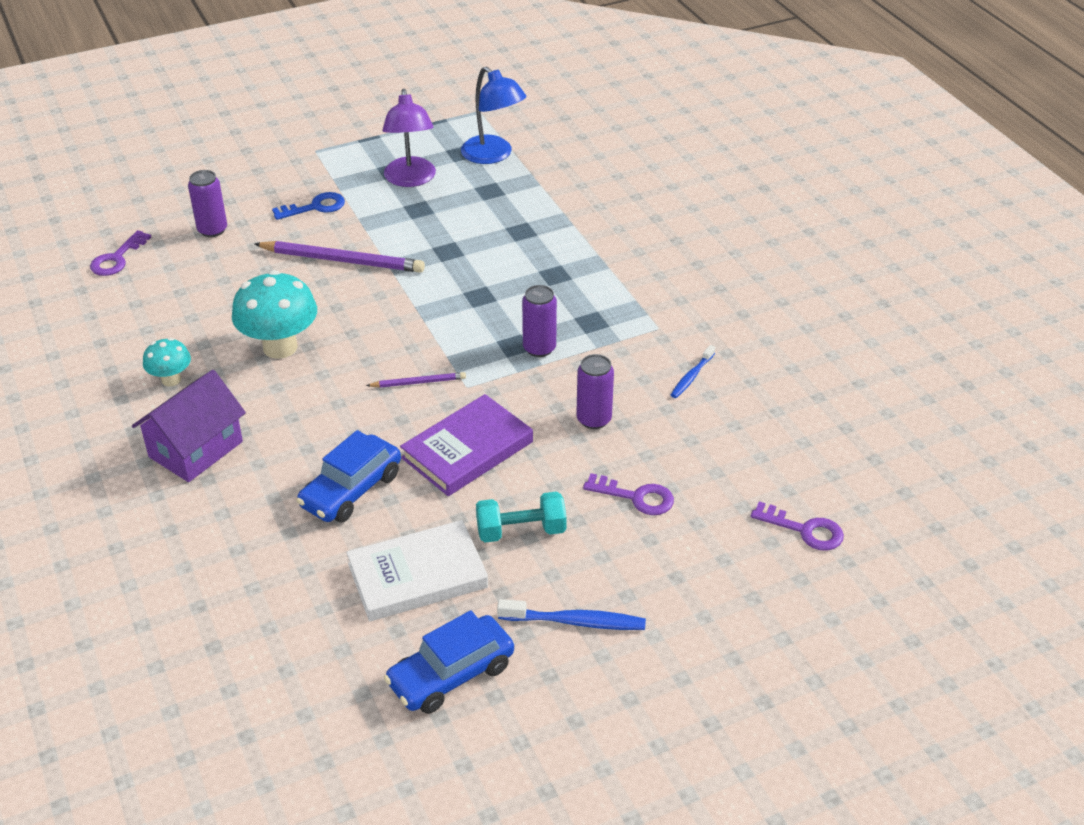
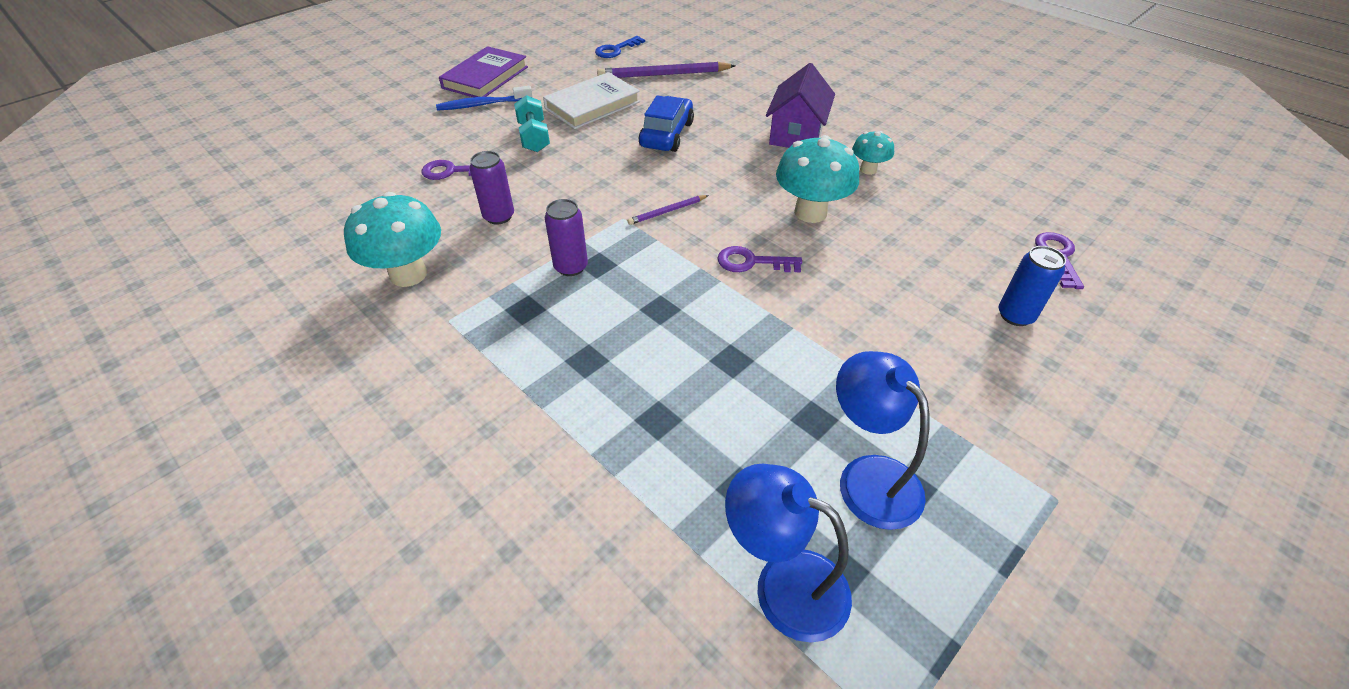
camera: 160 degrees right, 5 degrees up
purple can [188,170,227,237] -> blue can [998,246,1066,326]
purple pencil [254,241,425,273] -> purple pencil moved to [597,62,736,78]
blue key [272,192,345,220] -> blue key moved to [595,36,645,58]
purple lamp [382,89,436,187] -> blue lamp [836,351,930,530]
blue car [384,610,514,714] -> none
purple book [400,394,533,496] -> purple book moved to [439,46,528,97]
turquoise dumbbell [476,492,567,543] -> turquoise dumbbell turned 75 degrees counterclockwise [514,95,550,152]
blue toothbrush [671,345,715,398] -> turquoise mushroom [344,192,441,287]
purple key [751,501,844,551] -> purple key moved to [717,246,802,272]

